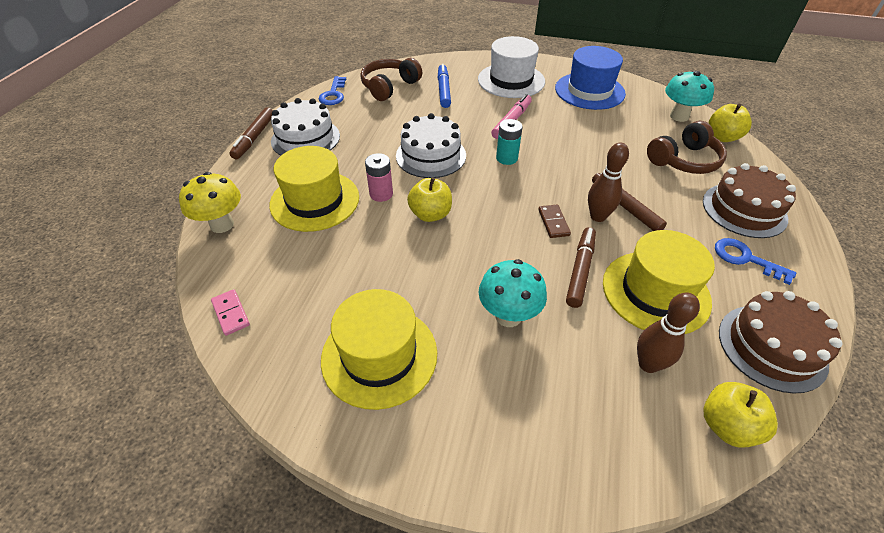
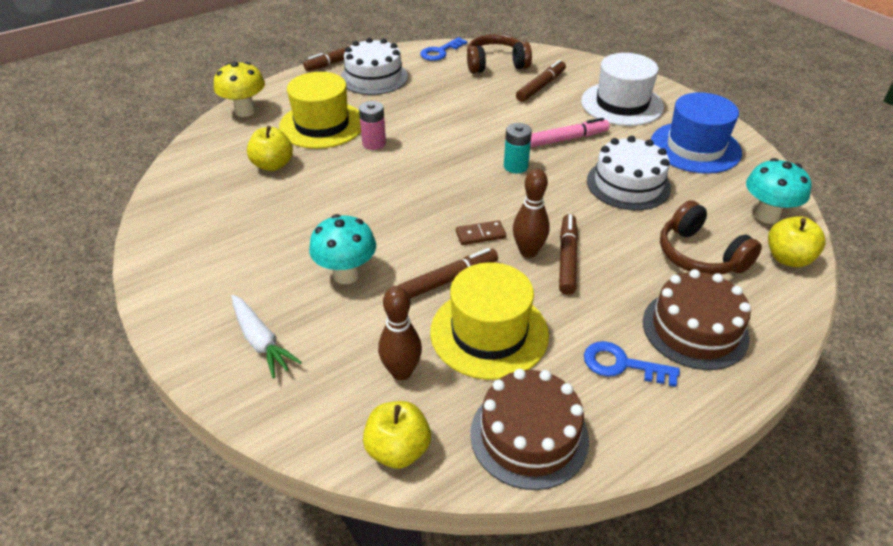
camera: 40 degrees right, 5 degrees down
pink domino [211,289,250,336] -> none
yellow hat [321,289,437,410] -> none
white cake [396,113,466,178] -> white cake moved to [587,136,671,210]
yellow apple [407,177,452,222] -> yellow apple moved to [247,126,293,171]
blue marker [438,64,451,108] -> brown marker [516,60,566,102]
brown domino [538,205,571,238] -> brown domino turned 45 degrees clockwise [456,220,506,245]
brown headphones [647,121,727,174] -> brown headphones turned 45 degrees clockwise [660,200,762,275]
blue key [715,238,796,285] -> blue key turned 60 degrees counterclockwise [584,341,680,387]
none -> white carrot [231,295,302,379]

